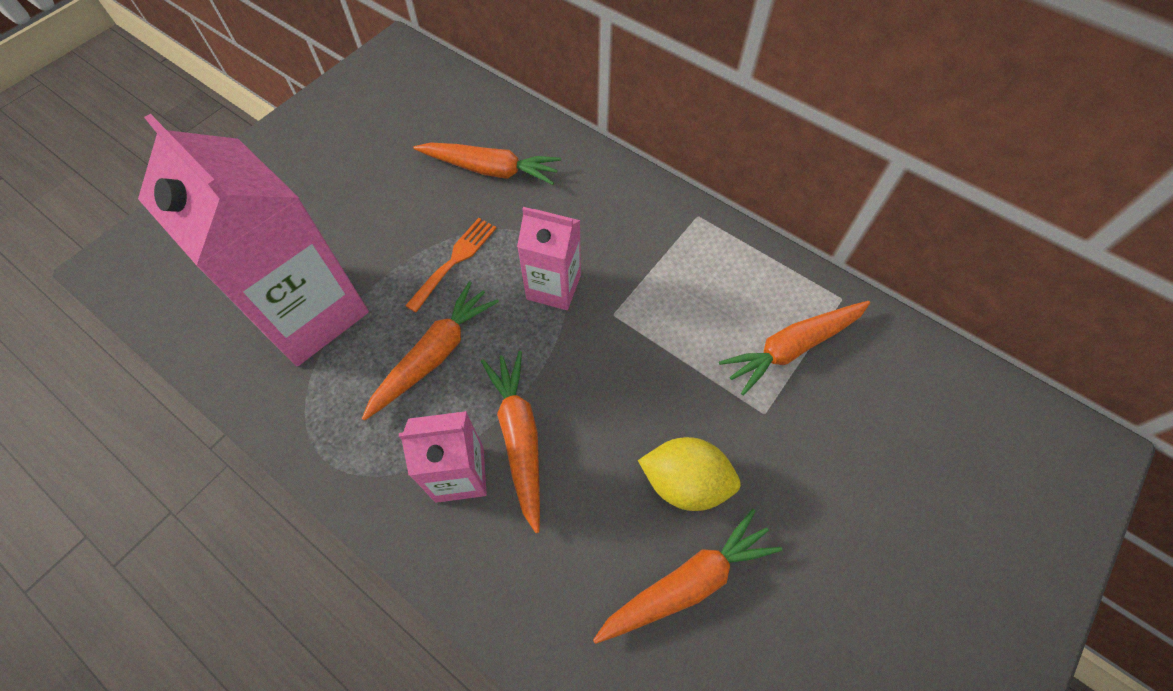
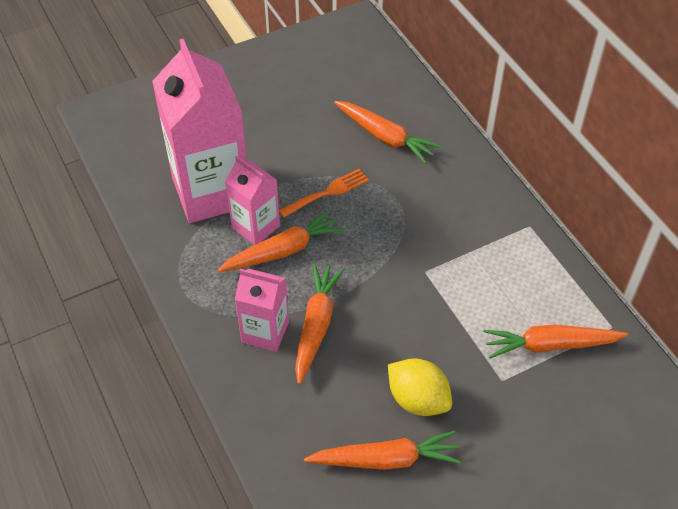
camera: 25 degrees right, 10 degrees down
pink carton [517,207,581,310] -> pink carton moved to [225,156,280,245]

